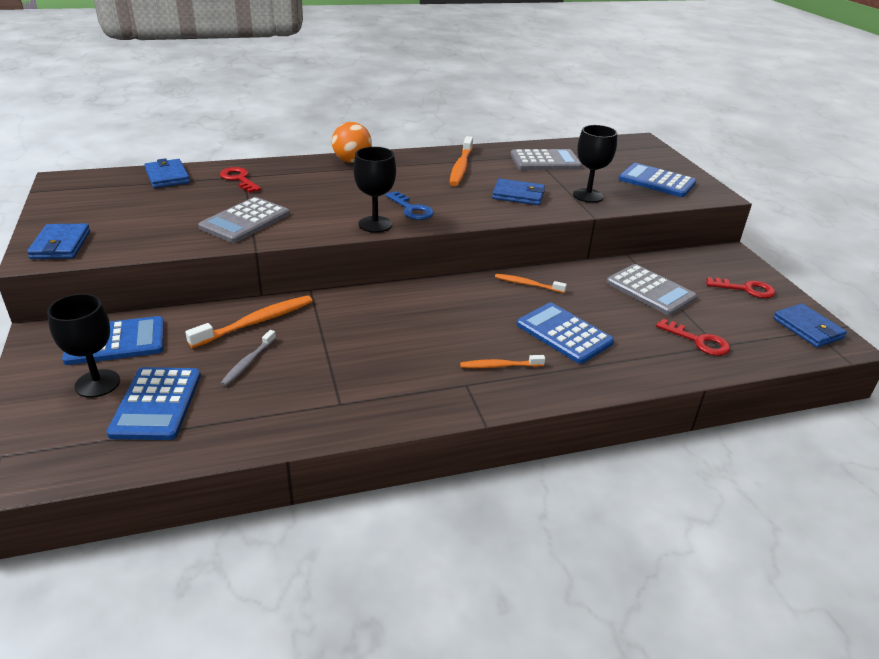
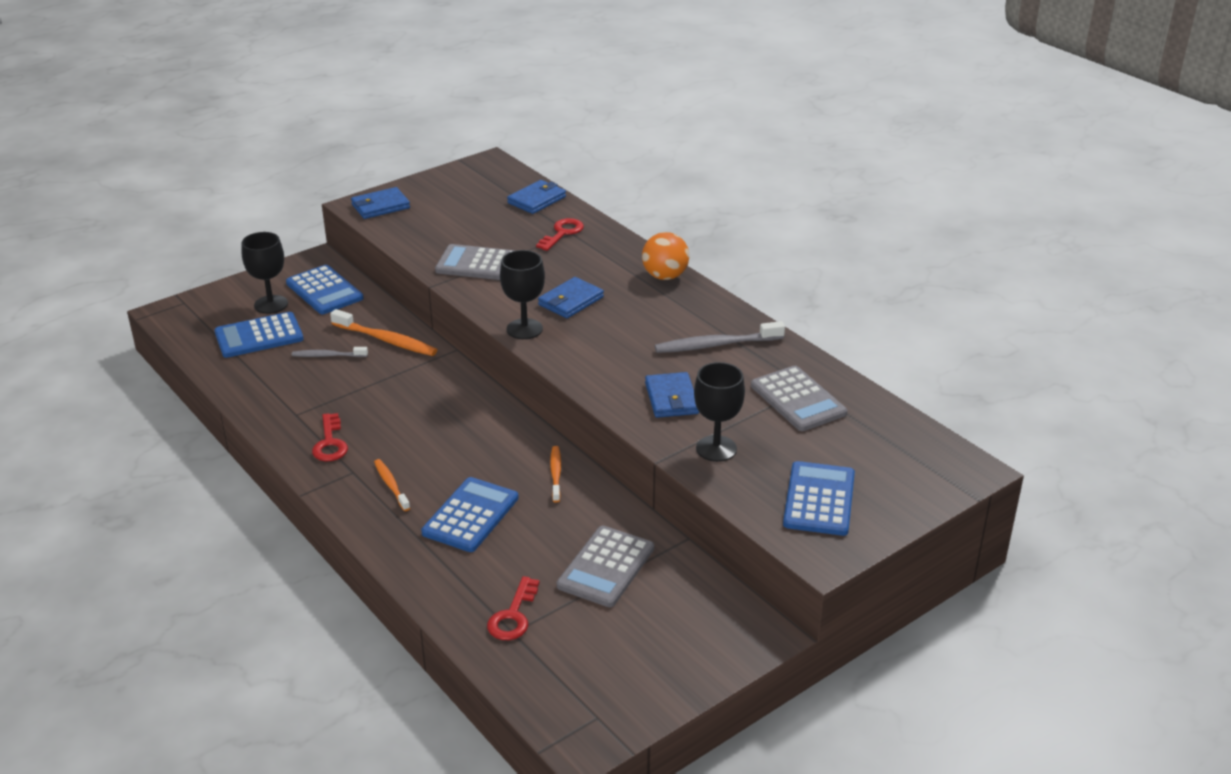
camera: 70 degrees right, 0 degrees up
blue key [386,191,434,220] -> none
orange toothbrush [450,136,473,186] -> grey toothbrush [655,321,785,353]
red key [706,277,775,298] -> red key moved to [312,413,348,461]
blue wallet [773,303,847,347] -> blue wallet moved to [538,277,604,318]

